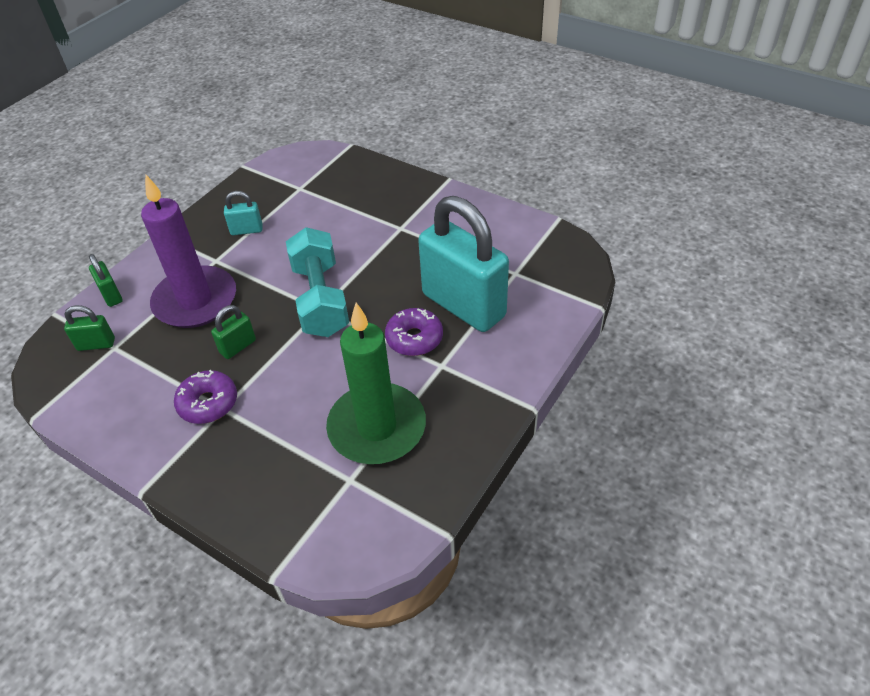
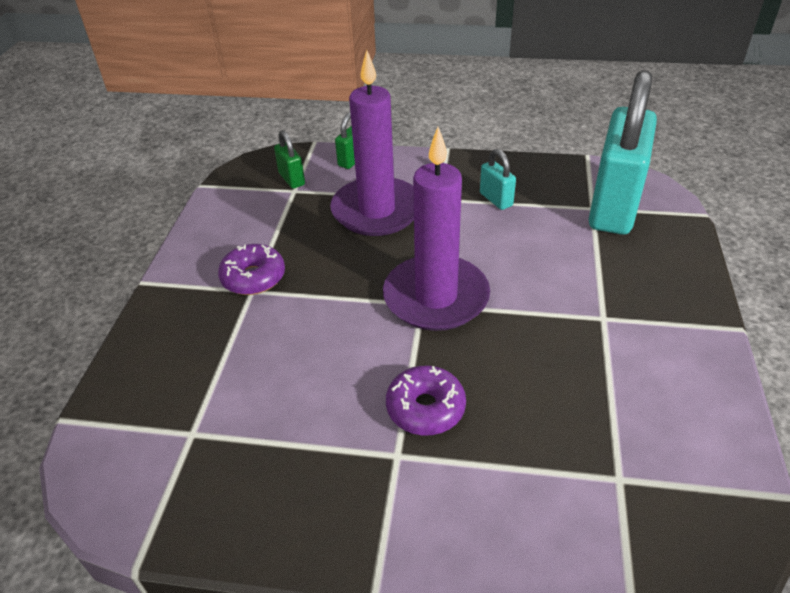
camera: 65 degrees right, 5 degrees down
green padlock [211,305,256,359] -> none
turquoise dumbbell [286,227,349,337] -> purple candle [383,127,490,331]
green candle [326,303,426,464] -> none
turquoise padlock [418,196,509,332] -> turquoise padlock moved to [589,70,657,235]

